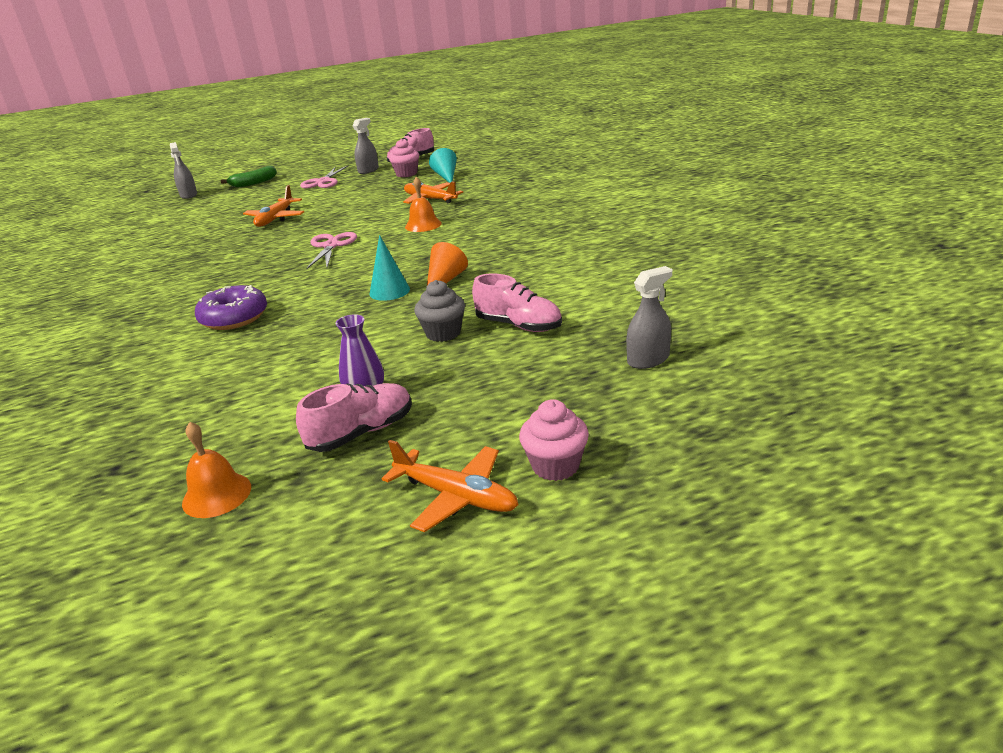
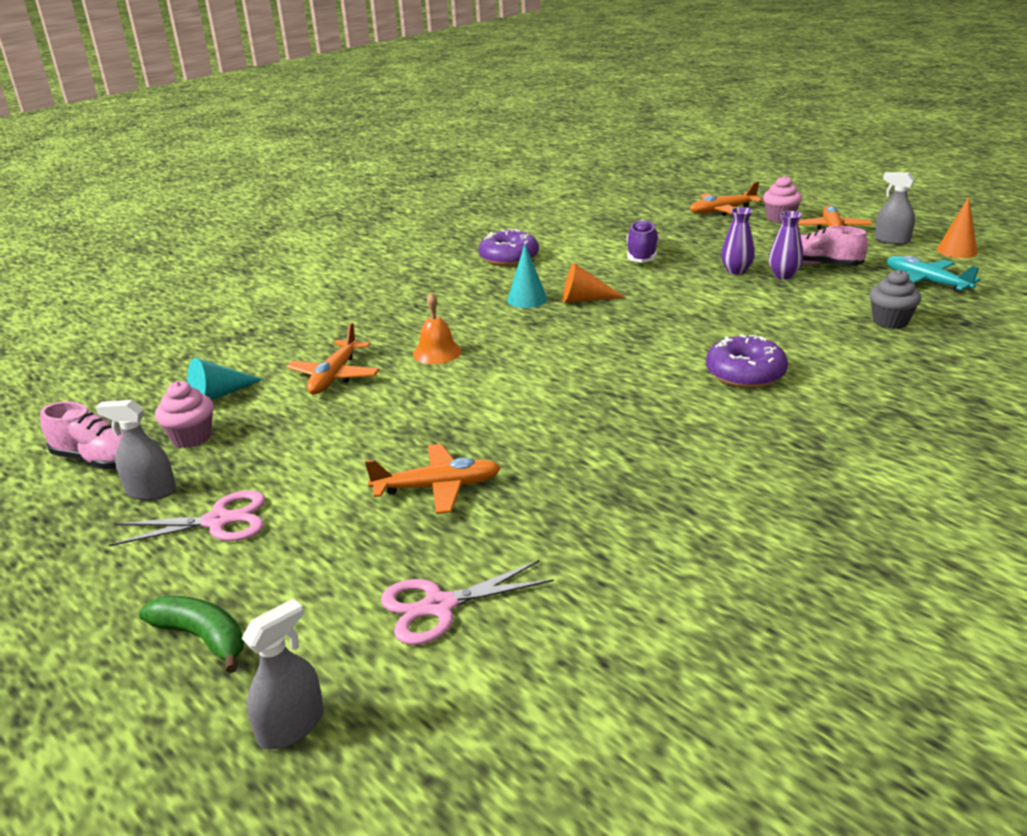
camera: 115 degrees left, 0 degrees up
orange bell [182,422,251,518] -> turquoise plane [887,256,981,292]
pink scissors [306,232,357,269] -> pink scissors moved to [381,560,554,645]
turquoise cone [370,235,410,301] -> turquoise cone moved to [507,244,547,308]
grey cupcake [414,280,465,342] -> grey cupcake moved to [869,269,921,329]
pink shoe [472,274,562,332] -> purple shoe [627,219,659,263]
grey spray bottle [626,266,672,369] -> grey spray bottle moved to [875,172,915,245]
none -> purple donut [479,229,539,266]
none -> orange plane [690,182,763,216]
none -> purple vase [721,207,755,275]
none -> orange cone [937,197,978,258]

